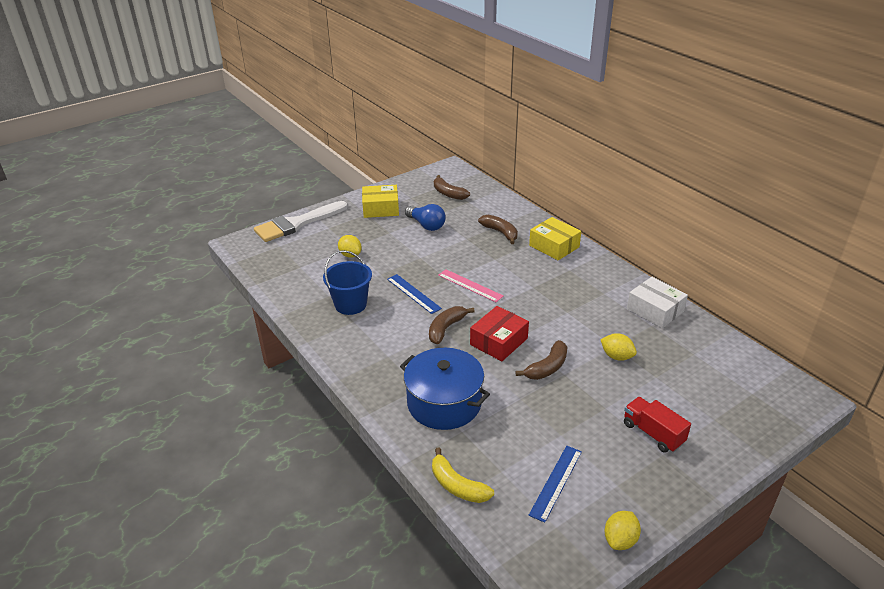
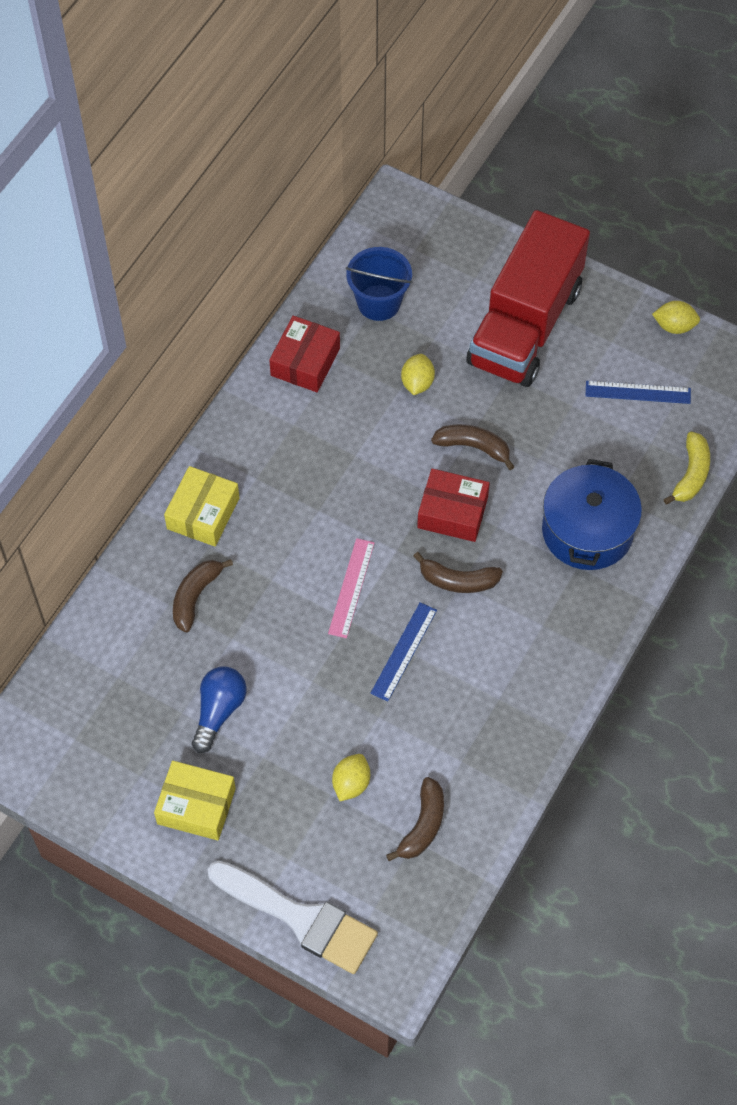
camera: 115 degrees left, 25 degrees up
blue bucket [323,250,372,315] -> blue bucket moved to [346,247,412,321]
yellow box [362,185,399,218] -> yellow box turned 45 degrees counterclockwise [154,761,236,840]
brown banana [434,175,470,200] -> brown banana moved to [386,777,444,861]
red truck [624,397,691,453] -> red truck [466,210,590,387], size x2.31
white box [627,277,688,328] -> red box [269,316,340,392]

